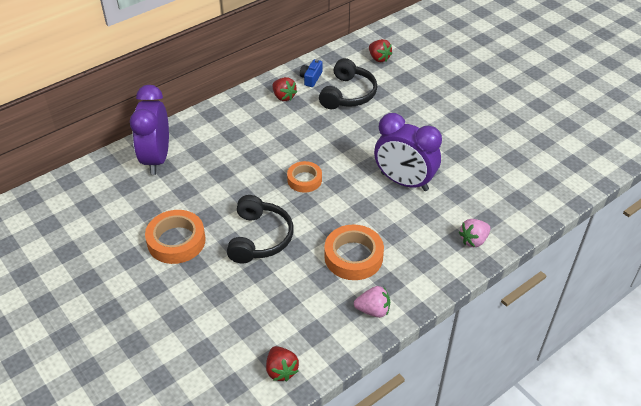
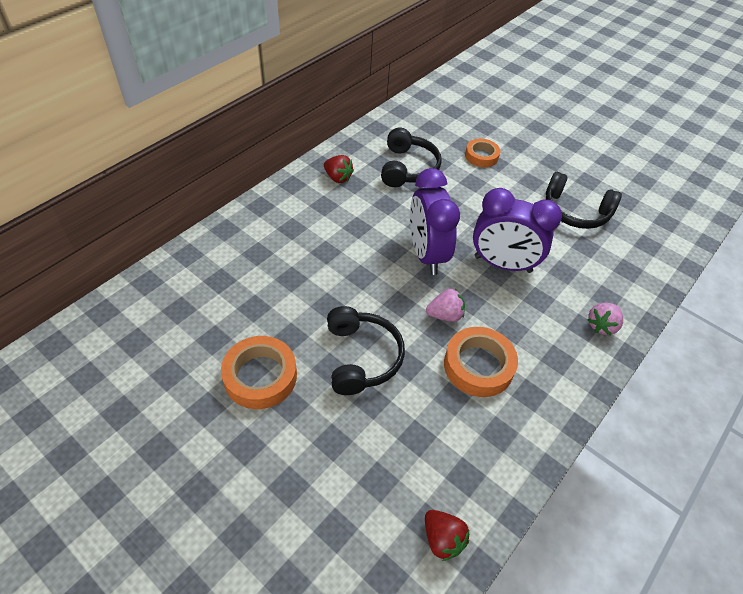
camera: 15 degrees left, 5 degrees up
purple clock [130,85,169,175] -> purple clock moved to [410,168,460,275]
orange tape [287,161,322,193] -> orange tape moved to [465,139,500,167]
blue camera [300,59,322,87] -> none
pink strawberry [354,286,390,318] -> pink strawberry moved to [426,289,465,322]
red strawberry [369,39,392,62] -> none
none -> black headphones [546,172,622,229]

